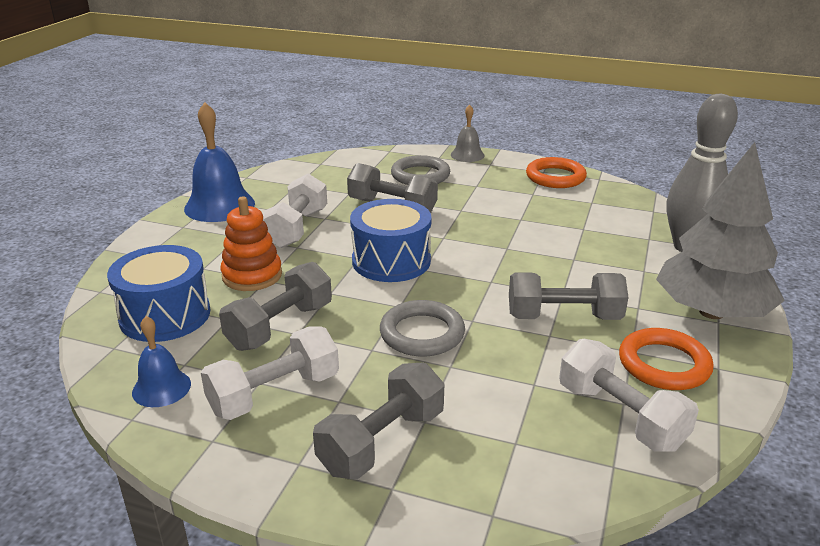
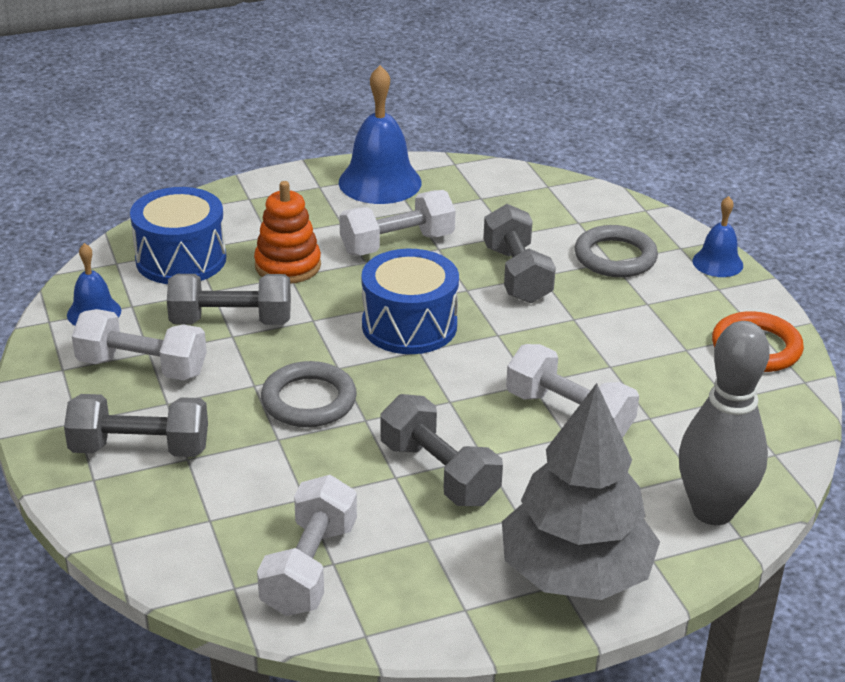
camera: 50 degrees right, 5 degrees up
grey bell [451,105,484,162] -> blue bell [692,196,743,277]
orange ring [619,328,714,390] -> none
none -> white dumbbell [506,344,639,438]

